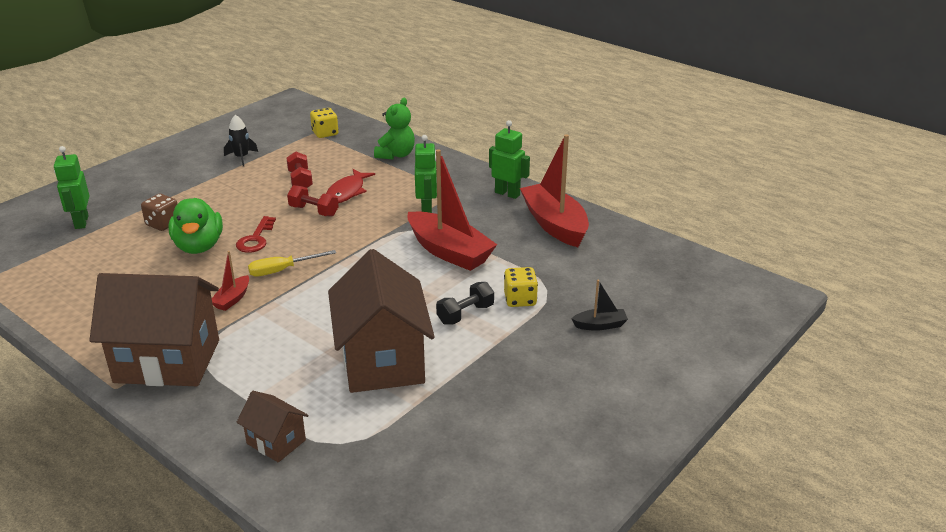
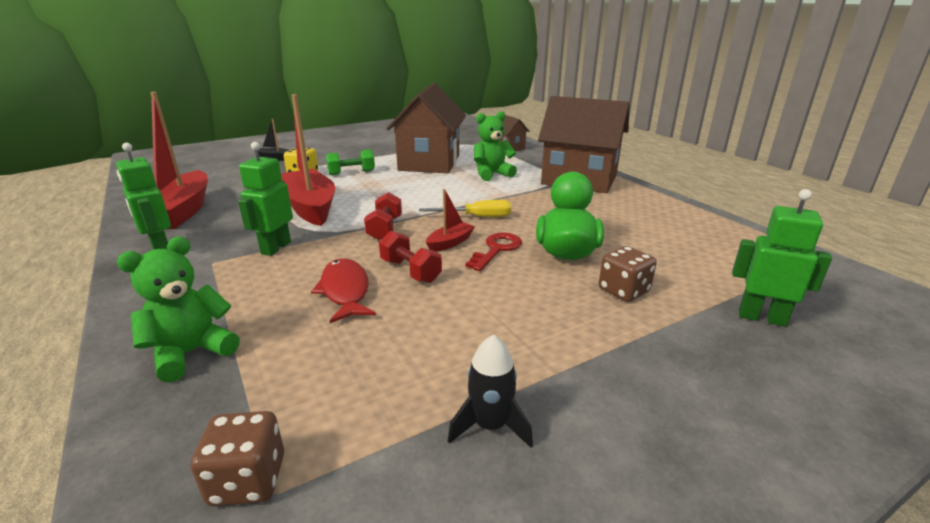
camera: 160 degrees left, 5 degrees down
green robot [54,146,89,229] -> green robot turned 75 degrees counterclockwise [732,189,832,327]
red boat [212,251,249,311] -> red boat moved to [426,189,475,252]
red dumbbell [286,152,313,188] -> red dumbbell moved to [364,192,402,240]
yellow dice [310,108,338,138] -> brown dice [191,411,284,506]
red fish [326,169,375,203] -> red fish turned 60 degrees counterclockwise [311,258,376,323]
black dumbbell [436,282,494,325] -> green dumbbell [326,149,375,175]
none -> green teddy bear [474,111,517,181]

